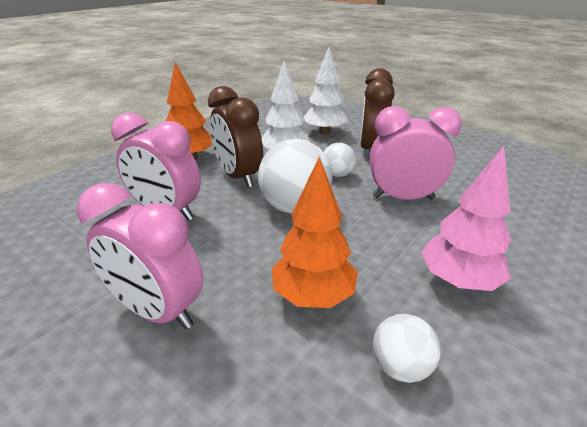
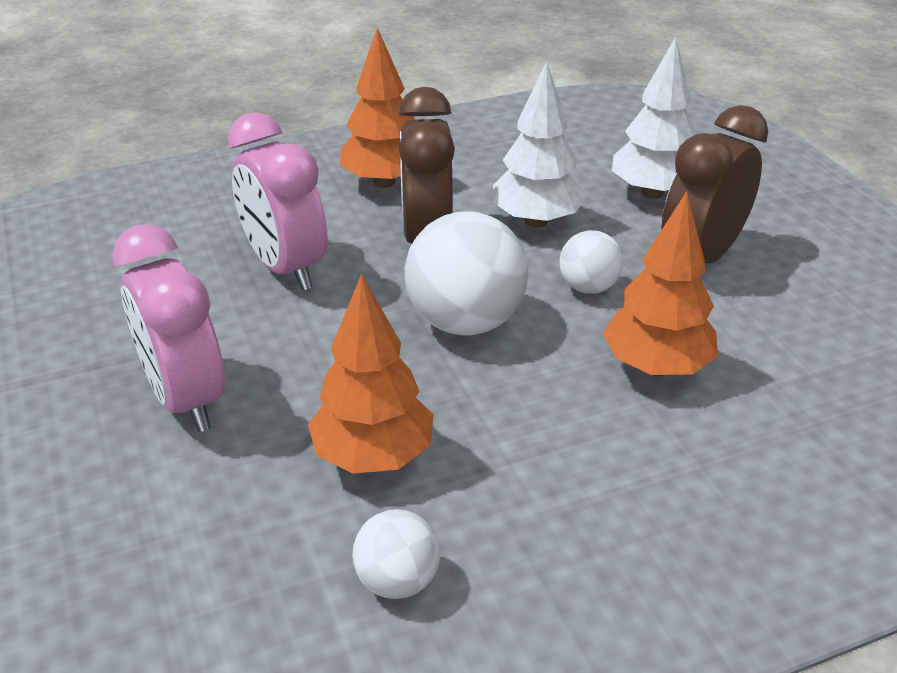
camera: 30 degrees right, 5 degrees up
pink clock [369,106,462,200] -> orange tree [603,191,718,376]
pink tree [421,145,511,291] -> none

